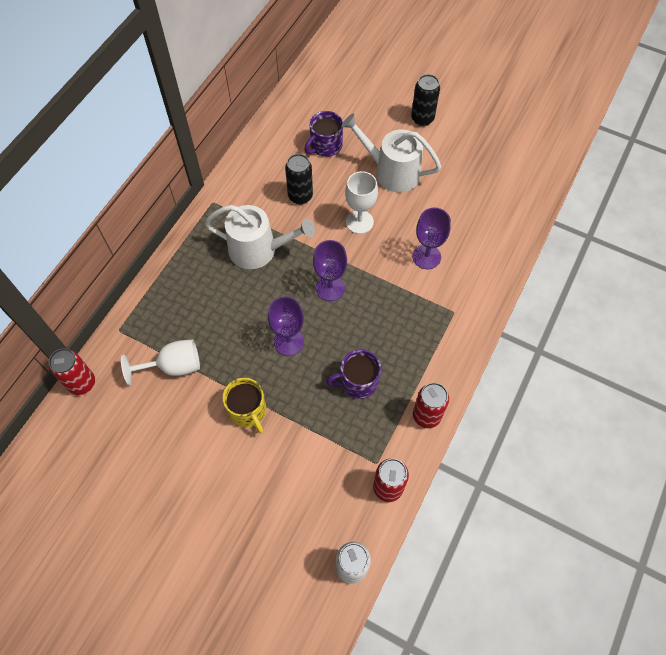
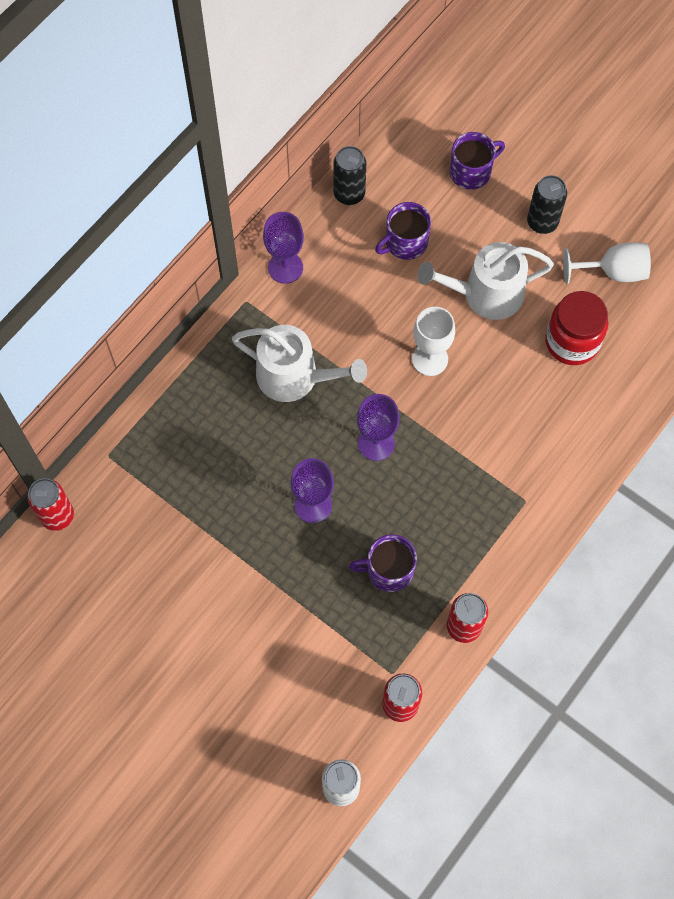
camera: 10 degrees right, 5 degrees up
white goblet [121,339,200,385] -> white goblet moved to [563,242,651,284]
yellow mug [222,378,266,433] -> none
black can [285,154,313,205] -> black can moved to [333,146,366,205]
white watering can [342,113,441,193] -> white watering can turned 45 degrees counterclockwise [417,242,554,320]
purple goblet [413,208,451,269] -> purple goblet moved to [263,212,304,284]
none -> purple mug [450,132,505,190]
none -> red jar [545,291,609,365]

